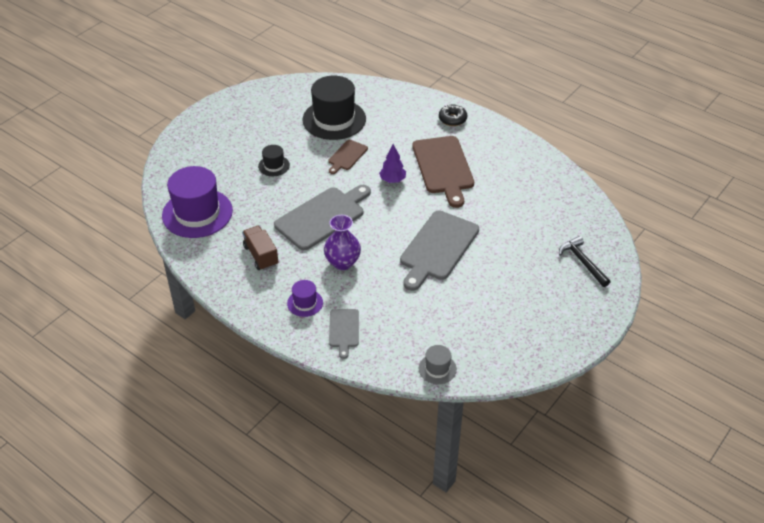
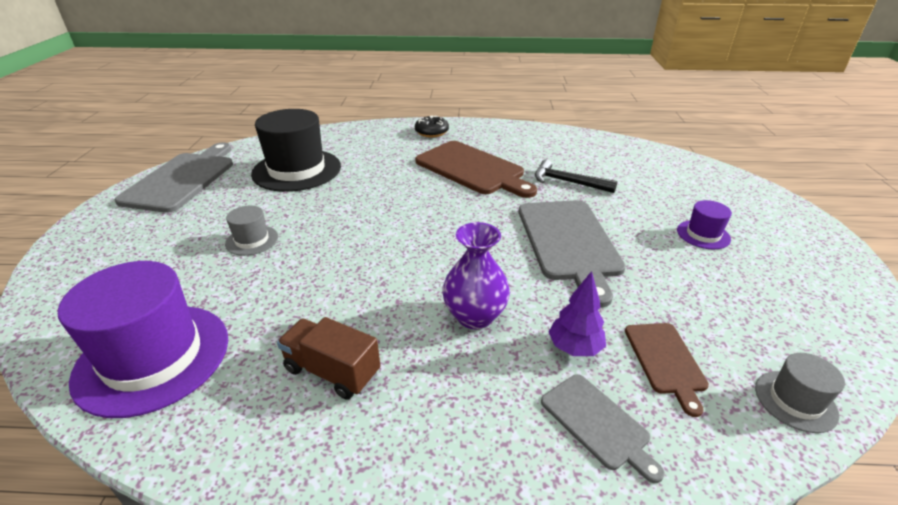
camera: 35 degrees left, 10 degrees down
black hat [258,145,290,176] -> grey hat [225,206,278,256]
grey cutting board [274,185,371,250] -> grey cutting board moved to [115,143,233,213]
purple hat [287,280,323,317] -> purple hat moved to [677,200,732,249]
brown cutting board [328,140,368,174] -> brown cutting board moved to [625,323,709,417]
purple tree [379,144,406,183] -> purple tree moved to [549,271,606,356]
black hammer [559,236,611,287] -> black hammer moved to [535,159,617,193]

